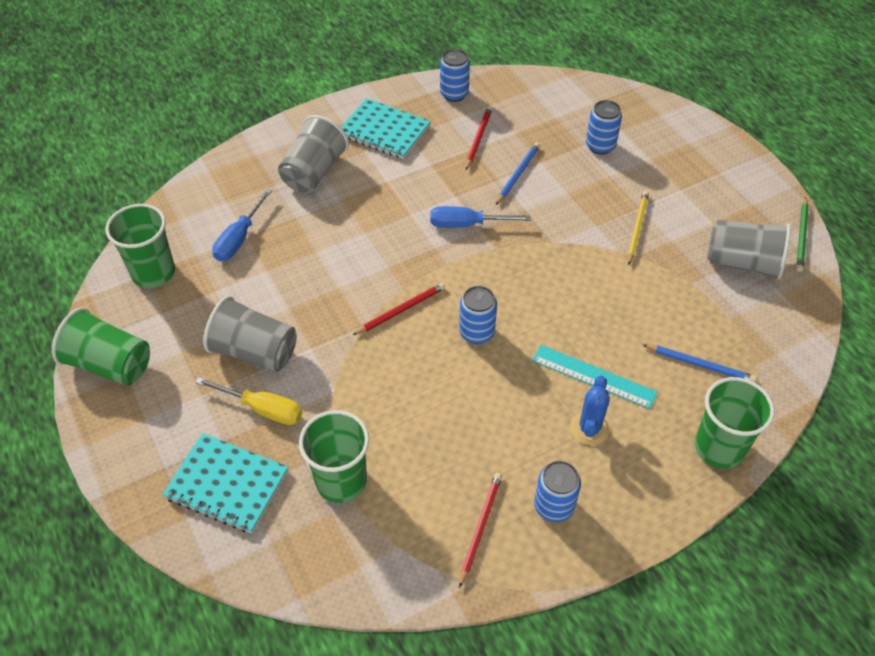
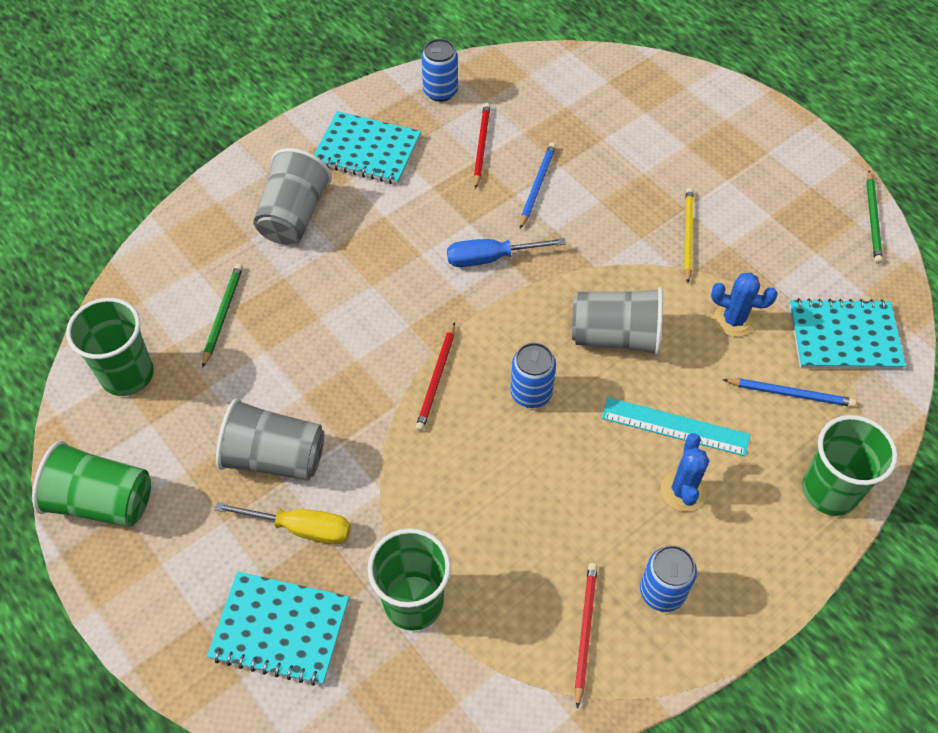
camera: 10 degrees left, 5 degrees up
blue screwdriver [212,189,272,261] -> green pencil [202,264,243,368]
red pencil [353,283,445,335] -> red pencil turned 150 degrees clockwise [415,322,455,431]
blue can [586,100,622,155] -> none
grey cup [707,220,791,280] -> grey cup moved to [572,287,663,356]
none -> blue cactus [711,272,778,337]
none -> turquoise notebook [789,298,906,369]

